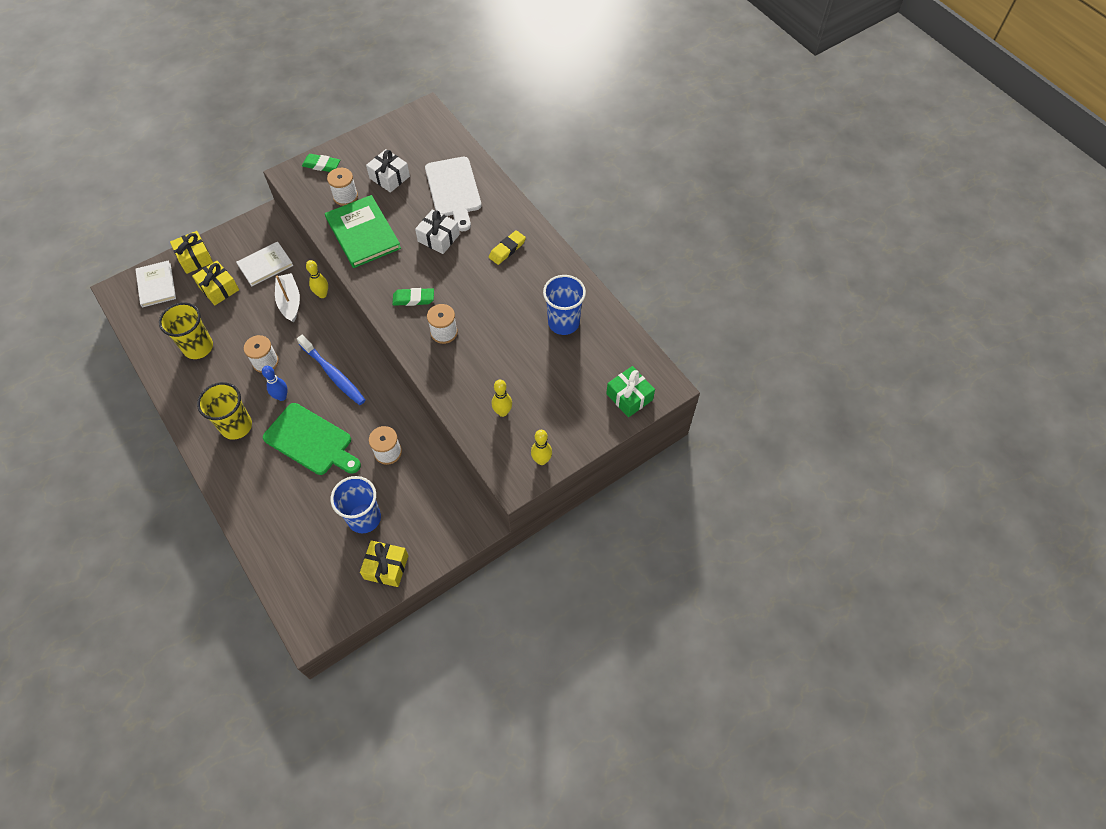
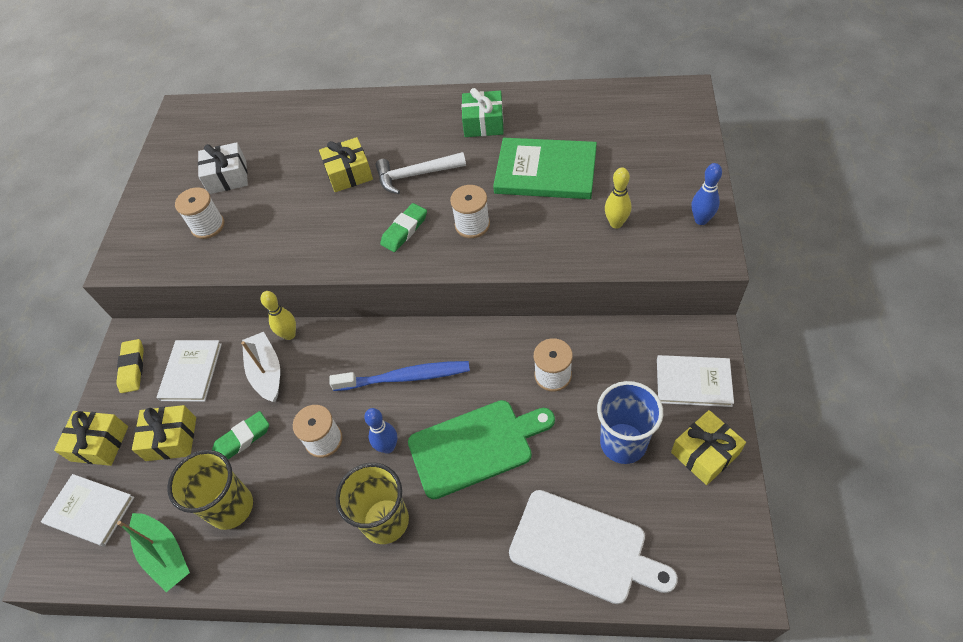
camera: 45 degrees left, 5 degrees down
white boat [275,273,300,323] -> white boat turned 45 degrees clockwise [241,332,280,402]
green eraser [302,154,340,172] -> green eraser moved to [212,411,269,459]
green book [325,195,401,268] -> green book moved to [493,138,597,199]
white gift [415,210,460,254] -> yellow gift [319,137,373,192]
white cutting board [425,157,481,231] -> white cutting board moved to [509,490,678,604]
yellow eraser [489,230,526,265] -> yellow eraser moved to [116,339,144,393]
yellow bowling pin [531,430,552,465] -> blue bowling pin [692,163,722,225]
blue cup [543,275,586,335] -> none
green gift [606,366,655,417] -> green gift moved to [461,88,504,137]
none -> green boat [117,513,190,592]
none -> white hammer [376,152,466,194]
none -> white book [657,355,734,407]

